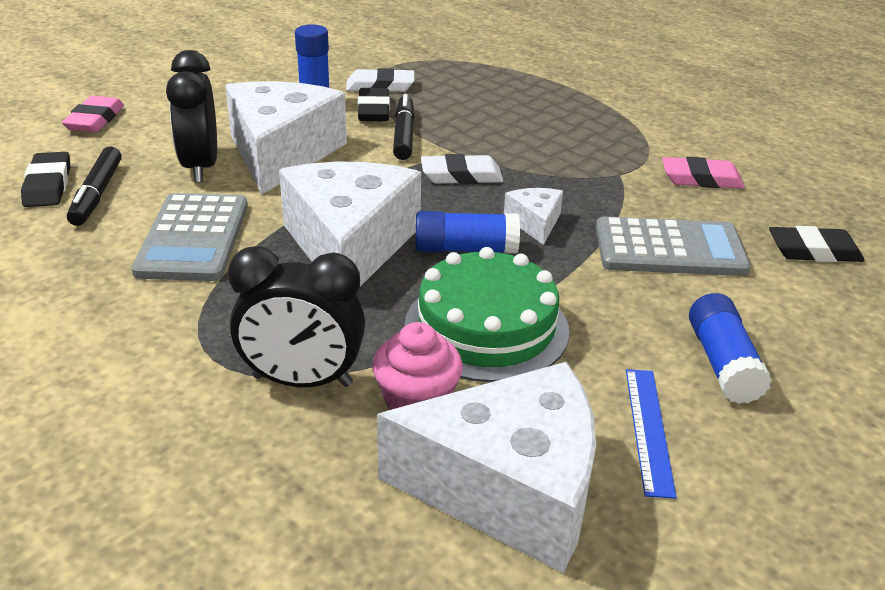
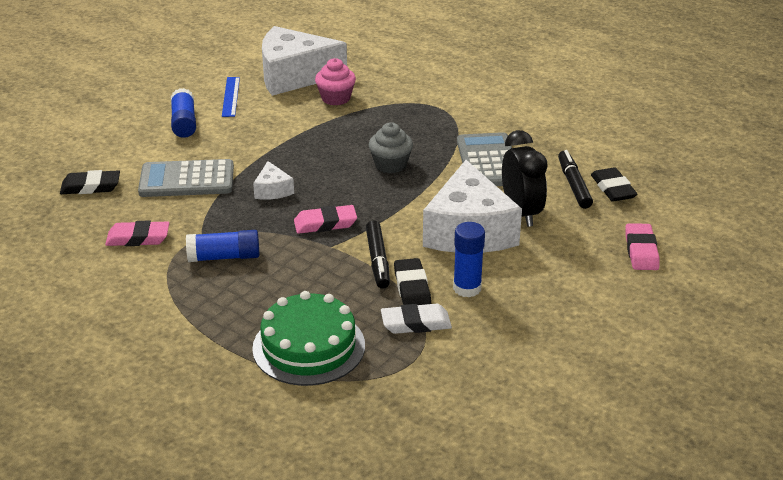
camera: 175 degrees right, 0 degrees up
black clock [228,246,365,387] -> none
white cheese [279,162,421,287] -> grey cupcake [369,122,413,174]
green cake [404,247,569,382] -> green cake moved to [252,291,365,386]
blue glue stick [416,211,520,254] -> blue glue stick moved to [186,230,259,262]
white eraser [421,154,503,184] -> pink eraser [294,205,357,234]

